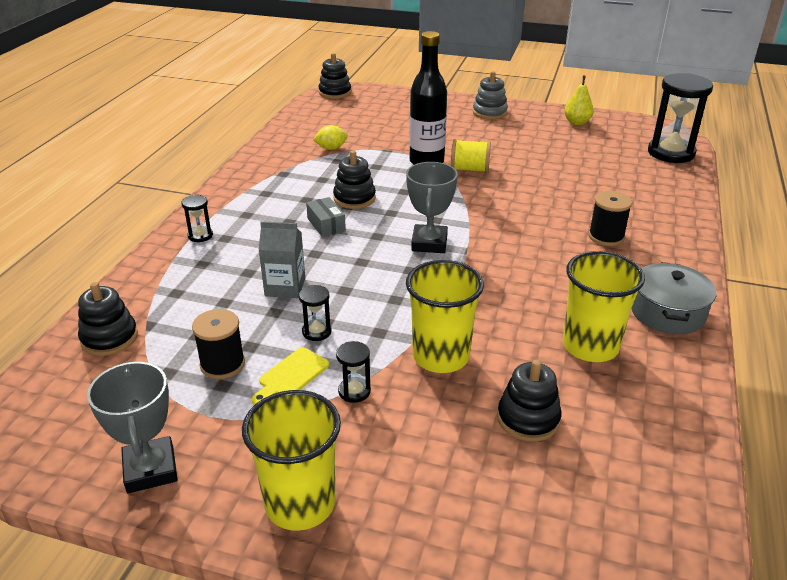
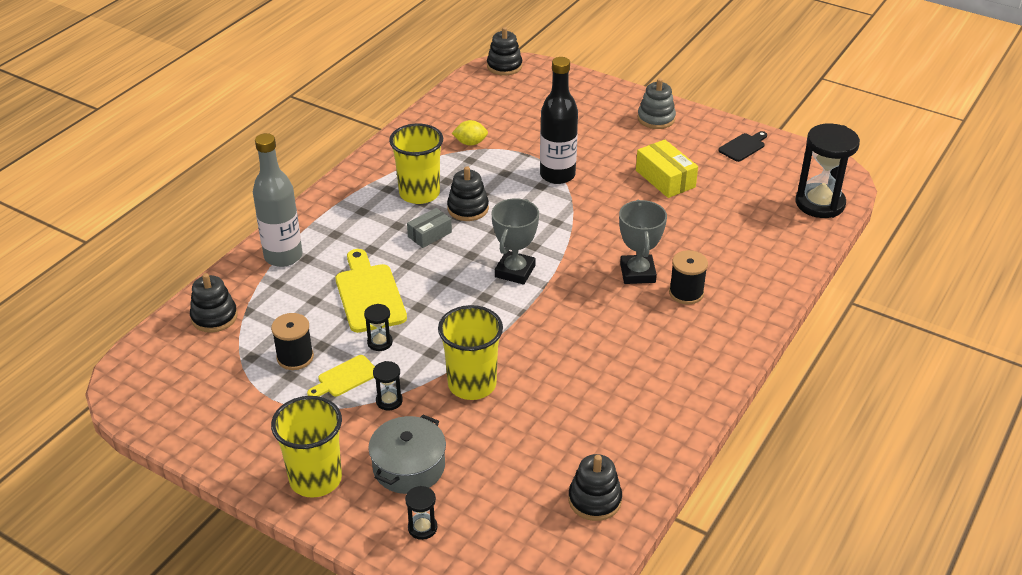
camera: 15 degrees right, 5 degrees up
grey trophy [87,361,178,493] -> grey trophy moved to [619,200,667,284]
black hourglass [181,195,213,242] -> black hourglass moved to [405,486,437,540]
grey carton [259,221,305,298] -> yellow cutting board [336,249,407,333]
grey box [306,197,346,237] -> grey box turned 60 degrees clockwise [407,208,452,248]
yellow spool [451,139,491,173] -> none
black stacking toy [497,360,562,442] -> black stacking toy moved to [568,454,622,521]
yellow cup [563,251,645,362] -> yellow cup moved to [389,124,443,204]
yellow pear [564,76,594,125] -> black cutting board [718,131,767,162]
grey pot [631,262,716,334] -> grey pot moved to [368,415,446,494]
none -> grey bottle [253,133,303,267]
none -> yellow box [636,140,698,198]

